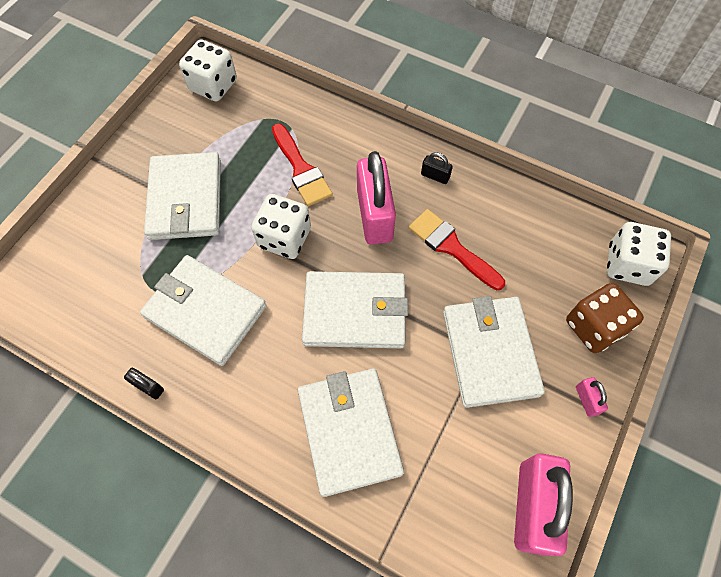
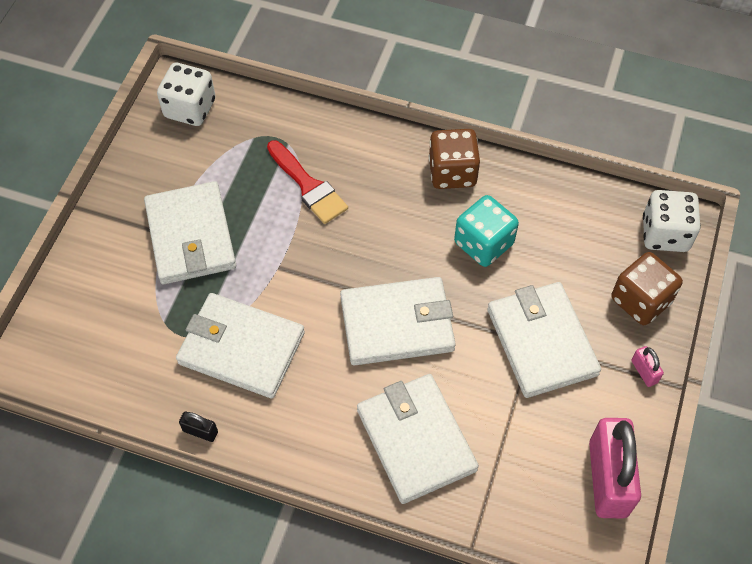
camera: 10 degrees left, 5 degrees down
white dice [251,194,311,259] -> none
pink padlock [357,151,396,245] -> none
red brush [409,209,505,290] -> turquoise dice [454,195,519,267]
black padlock [421,152,453,184] -> brown dice [429,129,480,189]

